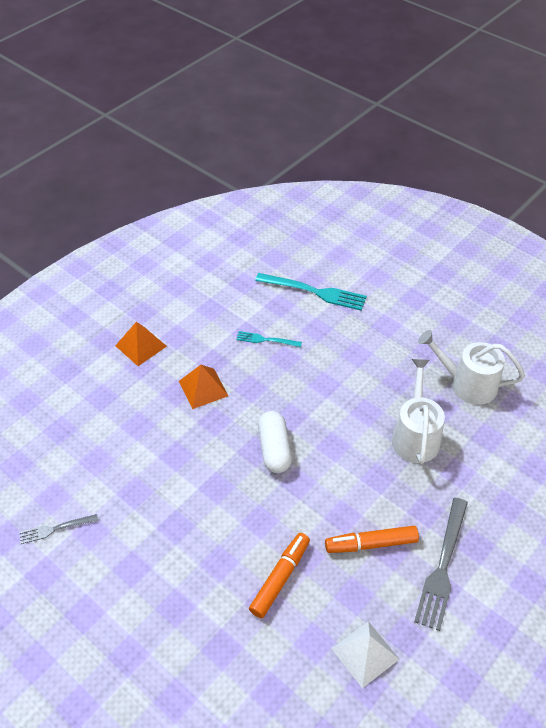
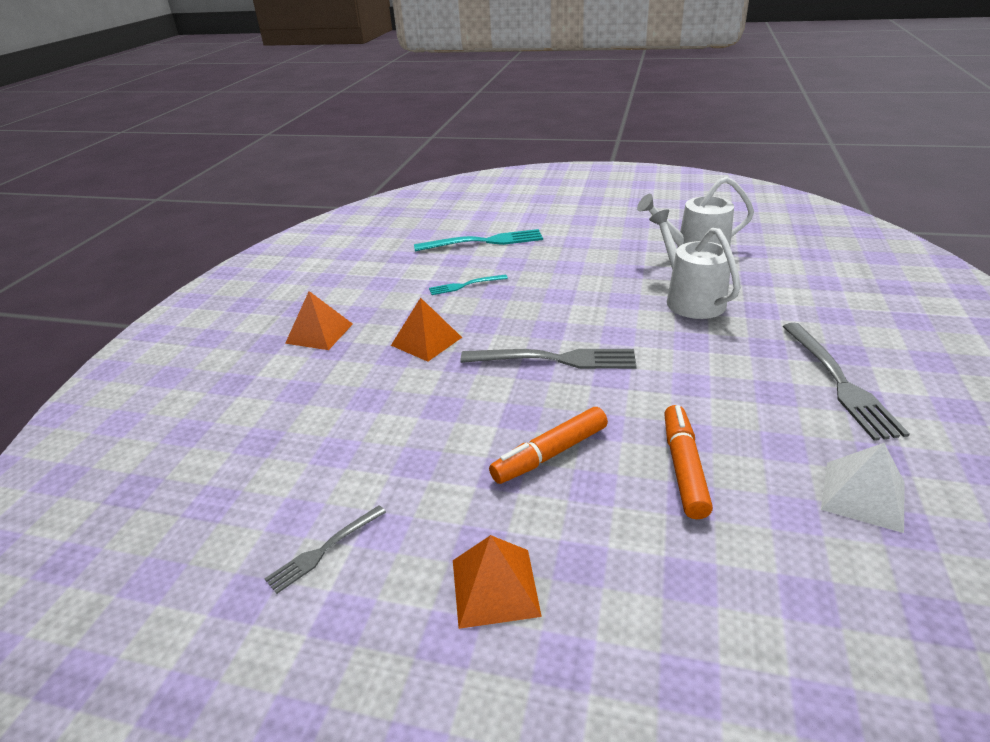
camera: 25 degrees left, 15 degrees down
white capsule [258,411,292,473] -> grey fork [461,349,637,369]
orange marker [325,526,419,553] -> orange marker moved to [489,407,608,484]
none -> orange pyramid [453,535,542,629]

